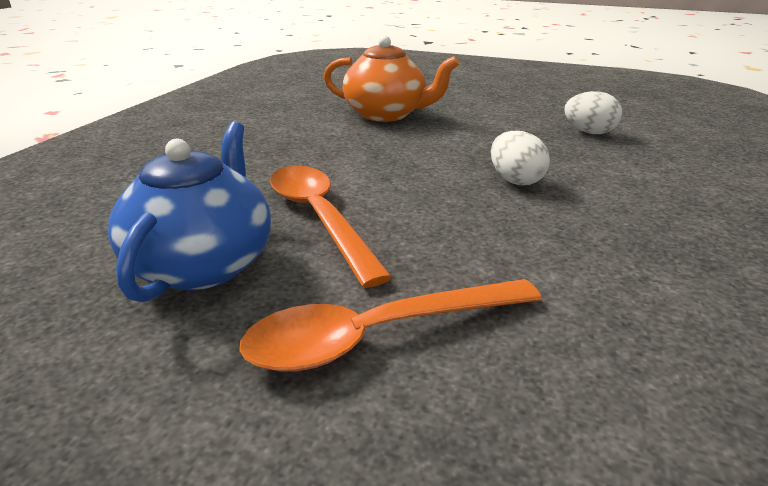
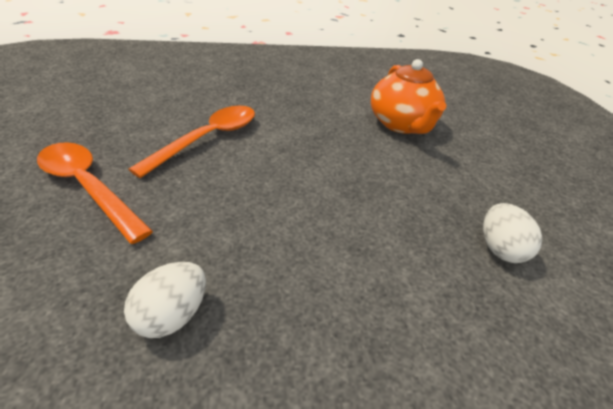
camera: 60 degrees right, 10 degrees up
blue teapot [108,122,271,302] -> none
white egg [491,131,550,185] -> white egg moved to [124,262,206,338]

